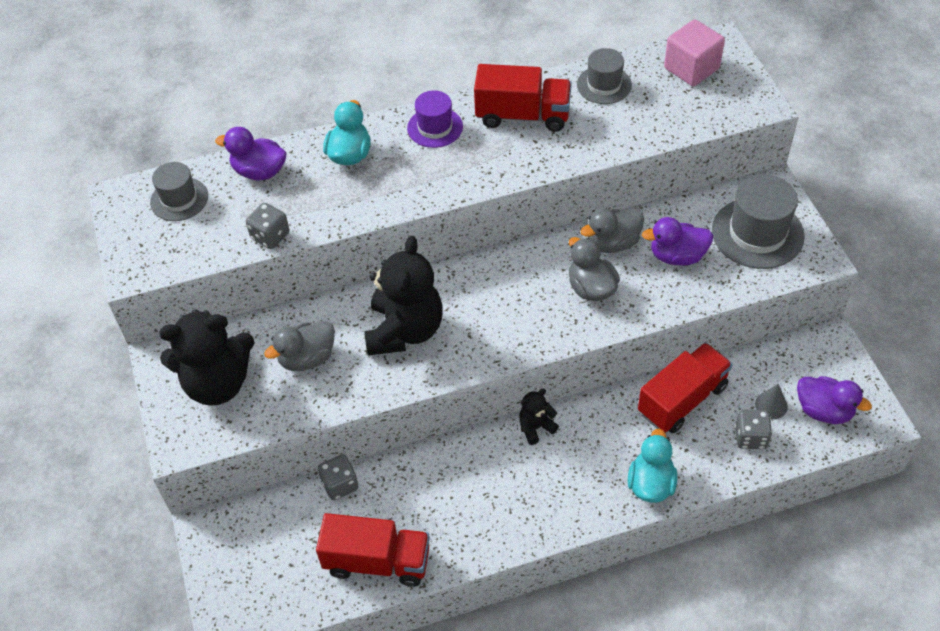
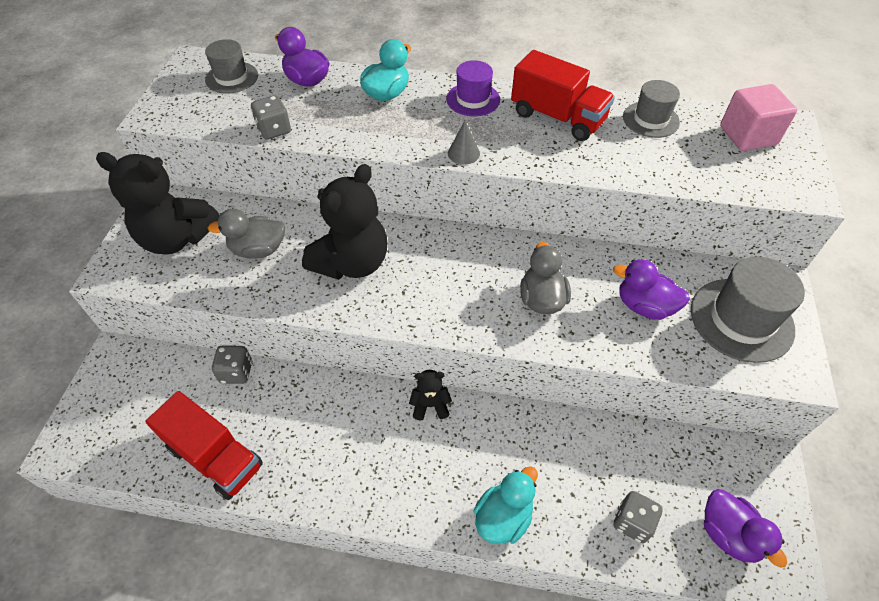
camera: 25 degrees right, 0 degrees up
grey duck [581,208,644,253] -> none
red truck [638,343,732,433] -> none
grey cone [755,384,788,419] -> grey cone moved to [448,120,480,165]

